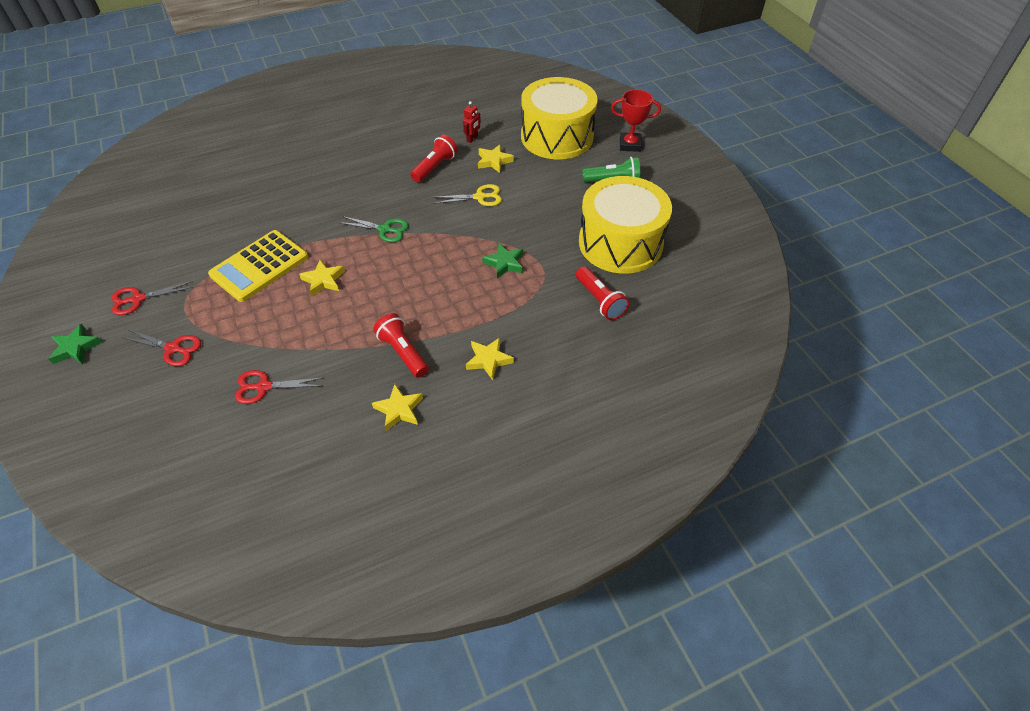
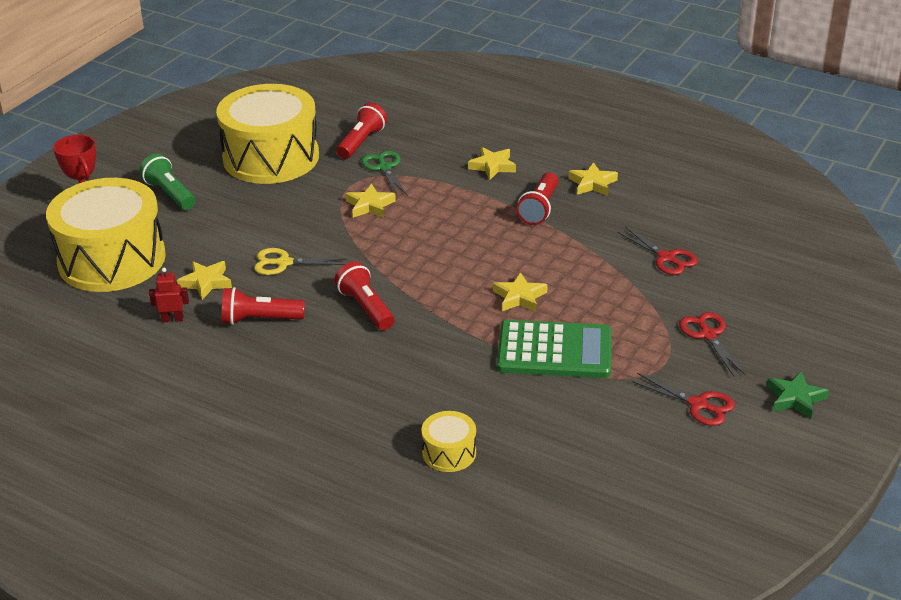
camera: 125 degrees left, 15 degrees down
yellow calculator [208,230,308,302] -> green calculator [497,320,612,378]
green scissors [338,216,409,242] -> green scissors moved to [361,151,408,197]
yellow scissors [433,184,502,206] -> yellow scissors turned 45 degrees counterclockwise [254,248,348,275]
green star [482,243,523,279] -> yellow star [345,184,396,218]
none -> red flashlight [334,261,395,330]
none -> yellow drum [421,411,476,472]

